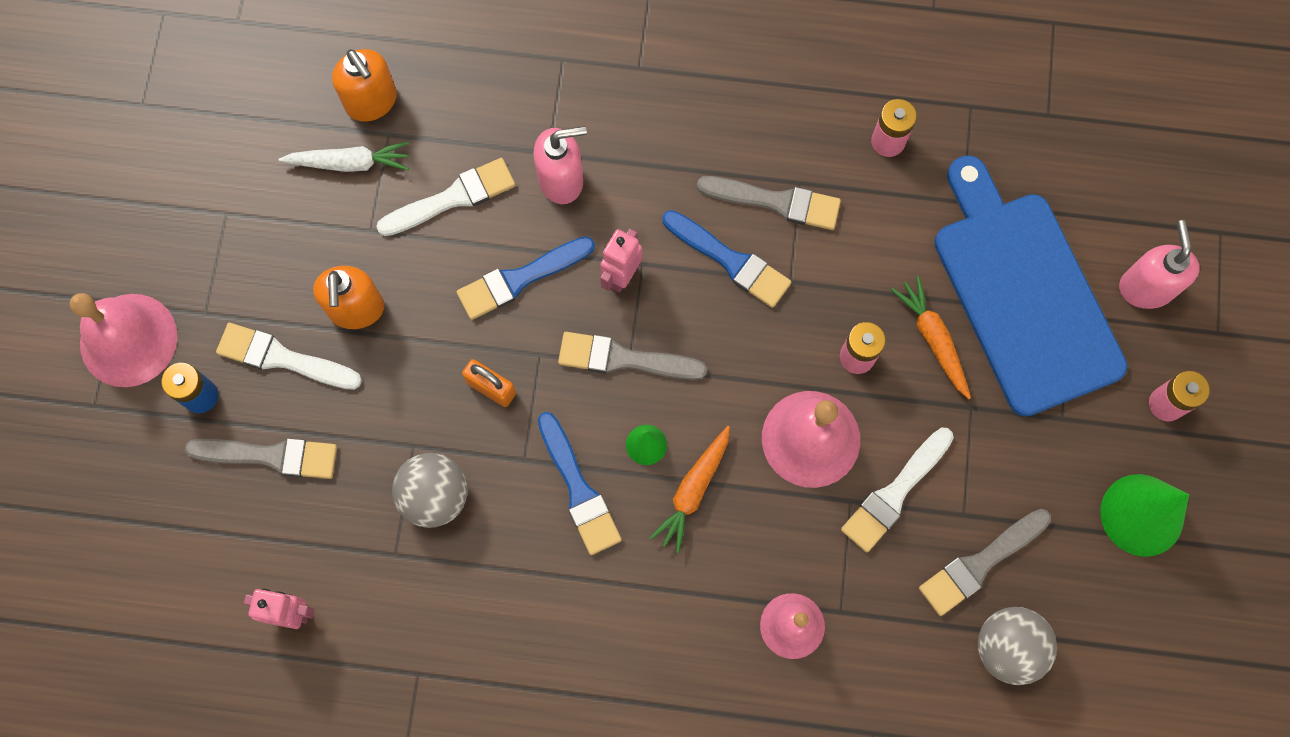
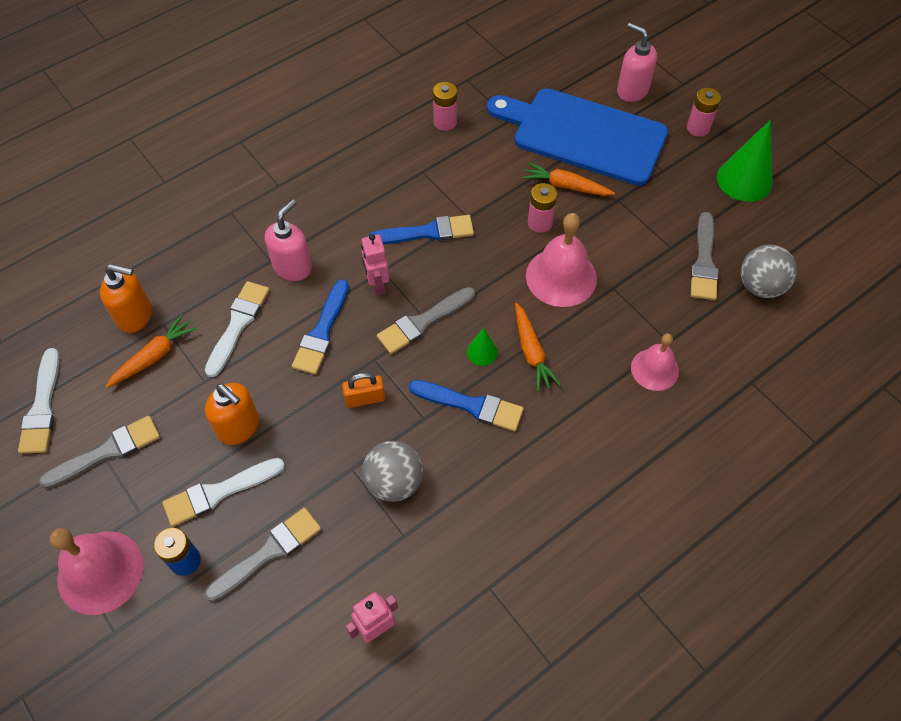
camera: 45 degrees left, 15 degrees down
white carrot [278,141,409,172] -> orange carrot [105,314,197,388]
grey brush [697,176,841,230] -> grey brush moved to [39,416,160,489]
white brush [841,427,954,552] -> white brush moved to [18,348,60,454]

